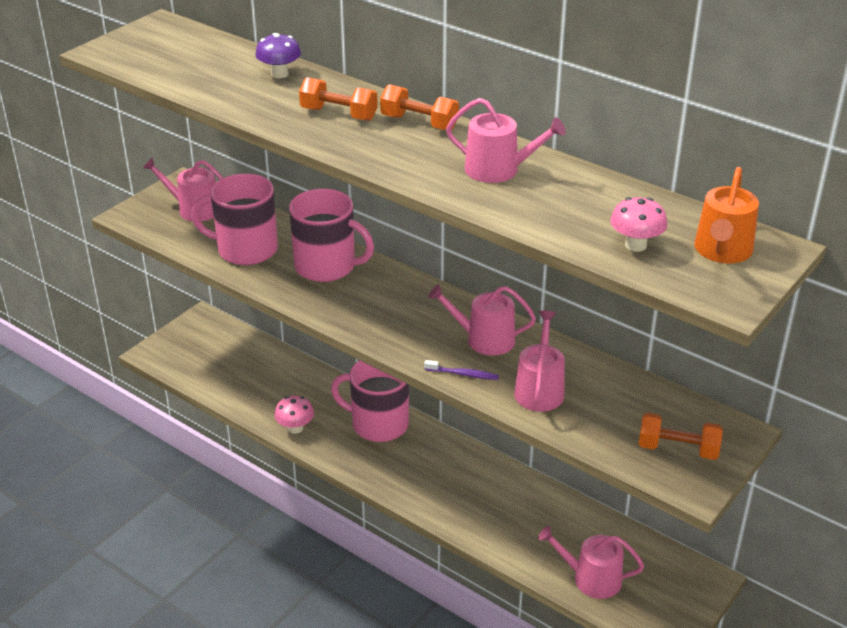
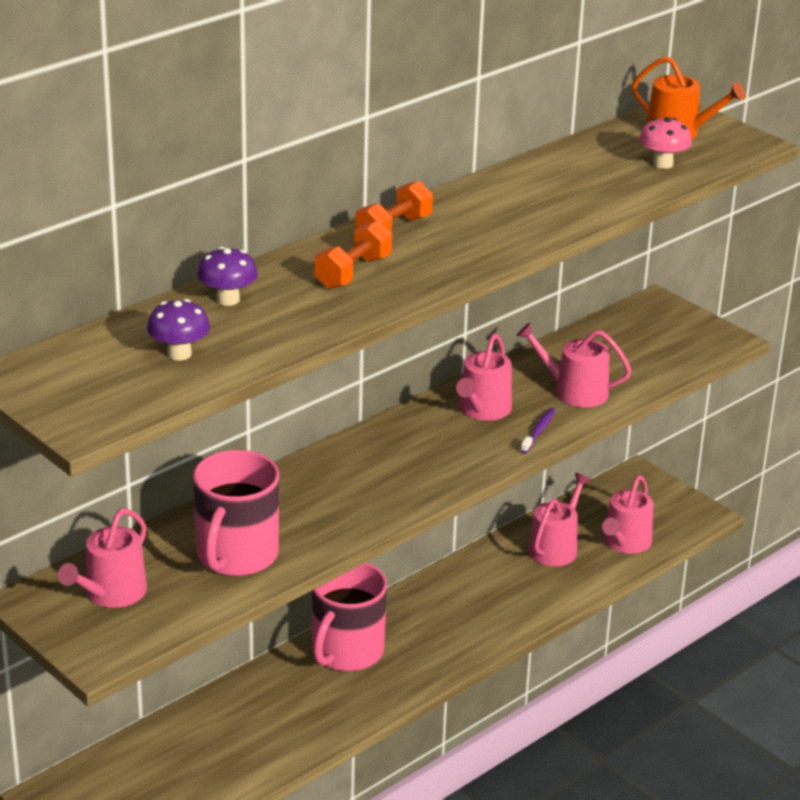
camera: 80 degrees left, 5 degrees down
pink mushroom [274,396,314,434] -> none
pink mug [289,189,374,282] -> none
pink watering can [446,98,566,183] -> pink watering can moved to [528,473,591,566]
orange dumbbell [639,413,723,460] -> none
none -> purple mushroom [147,299,210,361]

